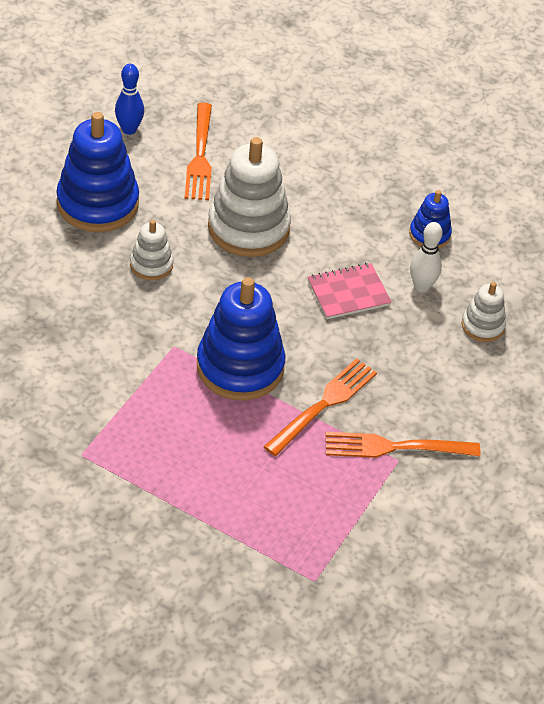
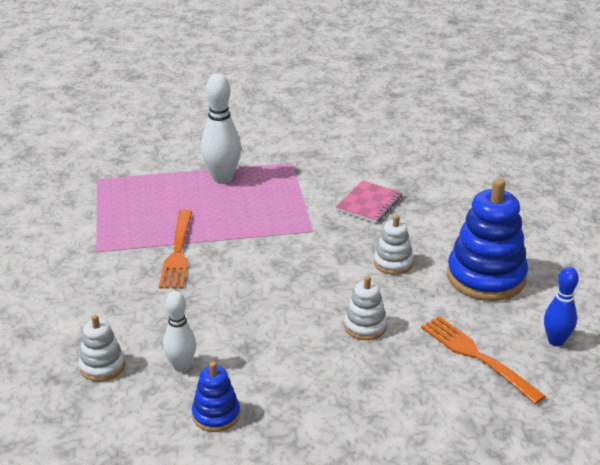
camera: 145 degrees right, 15 degrees down
blue stacking toy [197,277,286,401] -> none
white stacking toy [208,137,291,257] -> white stacking toy [344,276,387,340], size x0.51
pink notebook [308,263,392,319] -> pink notebook moved to [336,181,403,223]
orange fork [325,432,480,458] -> none
none -> white bowling pin [201,74,241,184]

